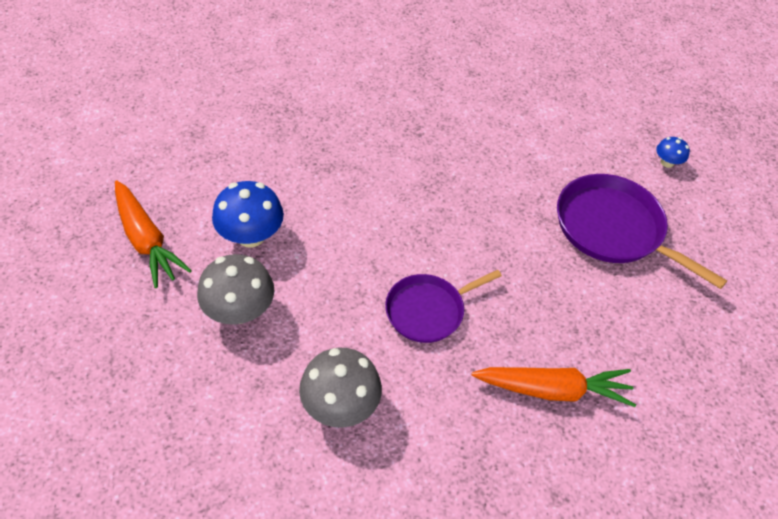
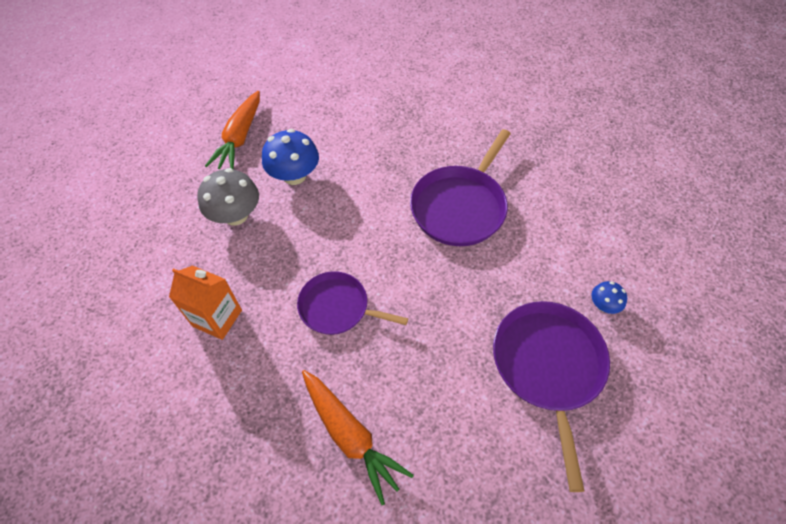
camera: 50 degrees right, 5 degrees up
grey mushroom [299,348,382,428] -> orange carton [169,265,242,340]
blue mushroom [656,137,690,168] -> blue mushroom moved to [592,281,627,314]
none -> purple pan [410,129,511,246]

